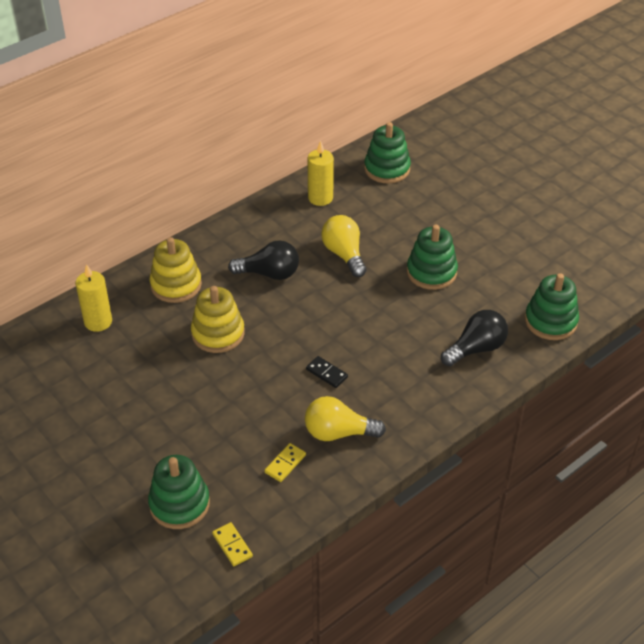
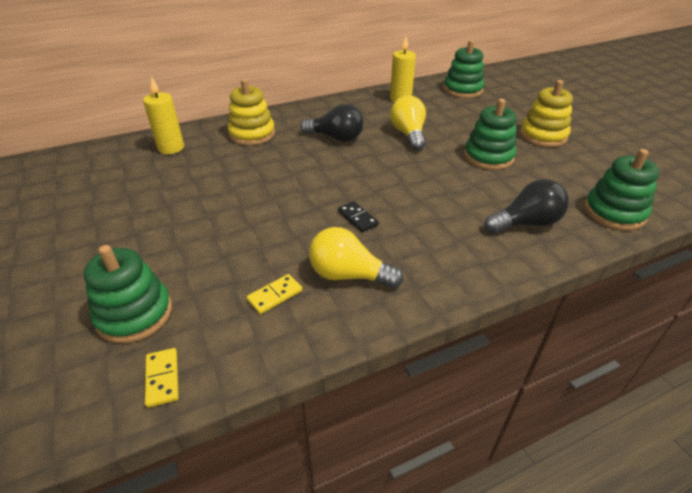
camera: 15 degrees right, 5 degrees down
yellow stacking toy [191,286,245,353] -> yellow stacking toy moved to [520,80,573,147]

